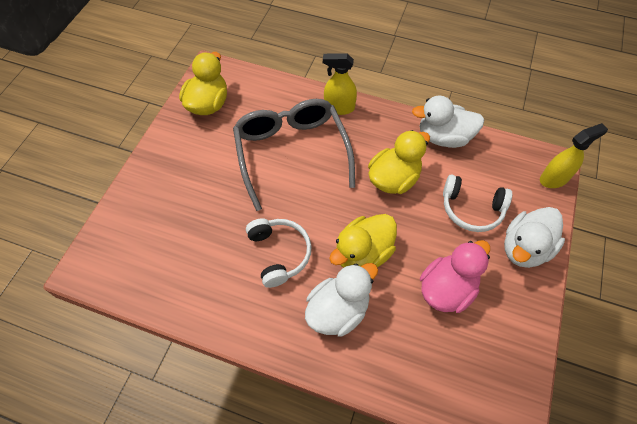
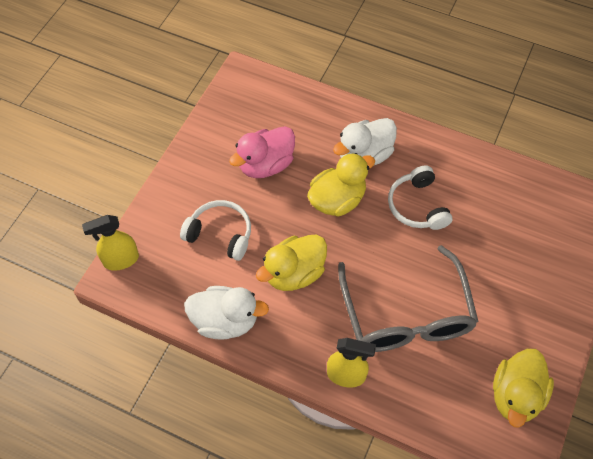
camera: 175 degrees left, 0 degrees up
white duck [504,207,565,268] -> none

